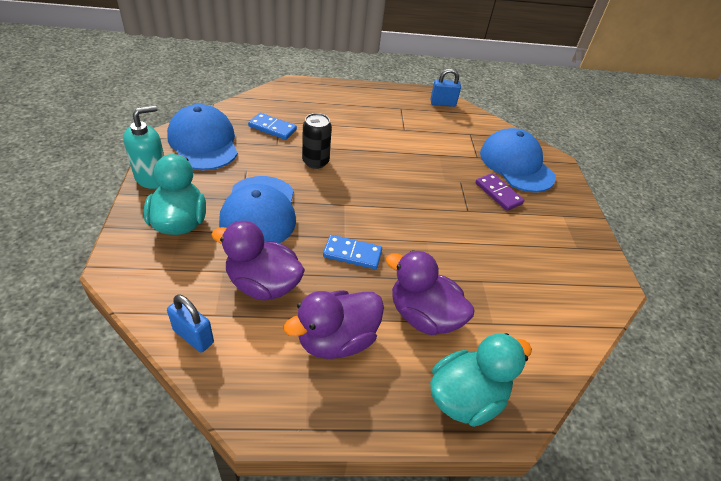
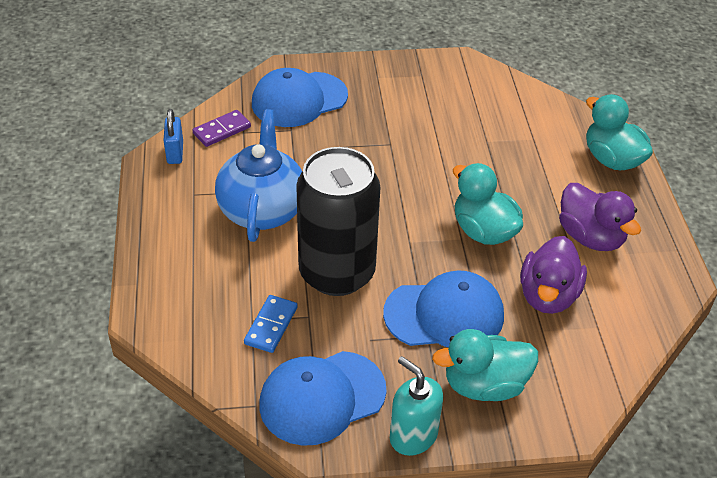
camera: 90 degrees left, 0 degrees up
blue padlock [167,294,214,352] -> none
black can [302,113,332,169] -> black can [296,147,380,296], size x2.16
blue domino [323,235,382,269] -> turquoise duck [453,163,523,245]
purple duck [386,250,474,335] -> none
purple domino [476,173,524,211] -> purple domino moved to [193,110,251,147]
none -> blue teapot [215,109,302,242]

